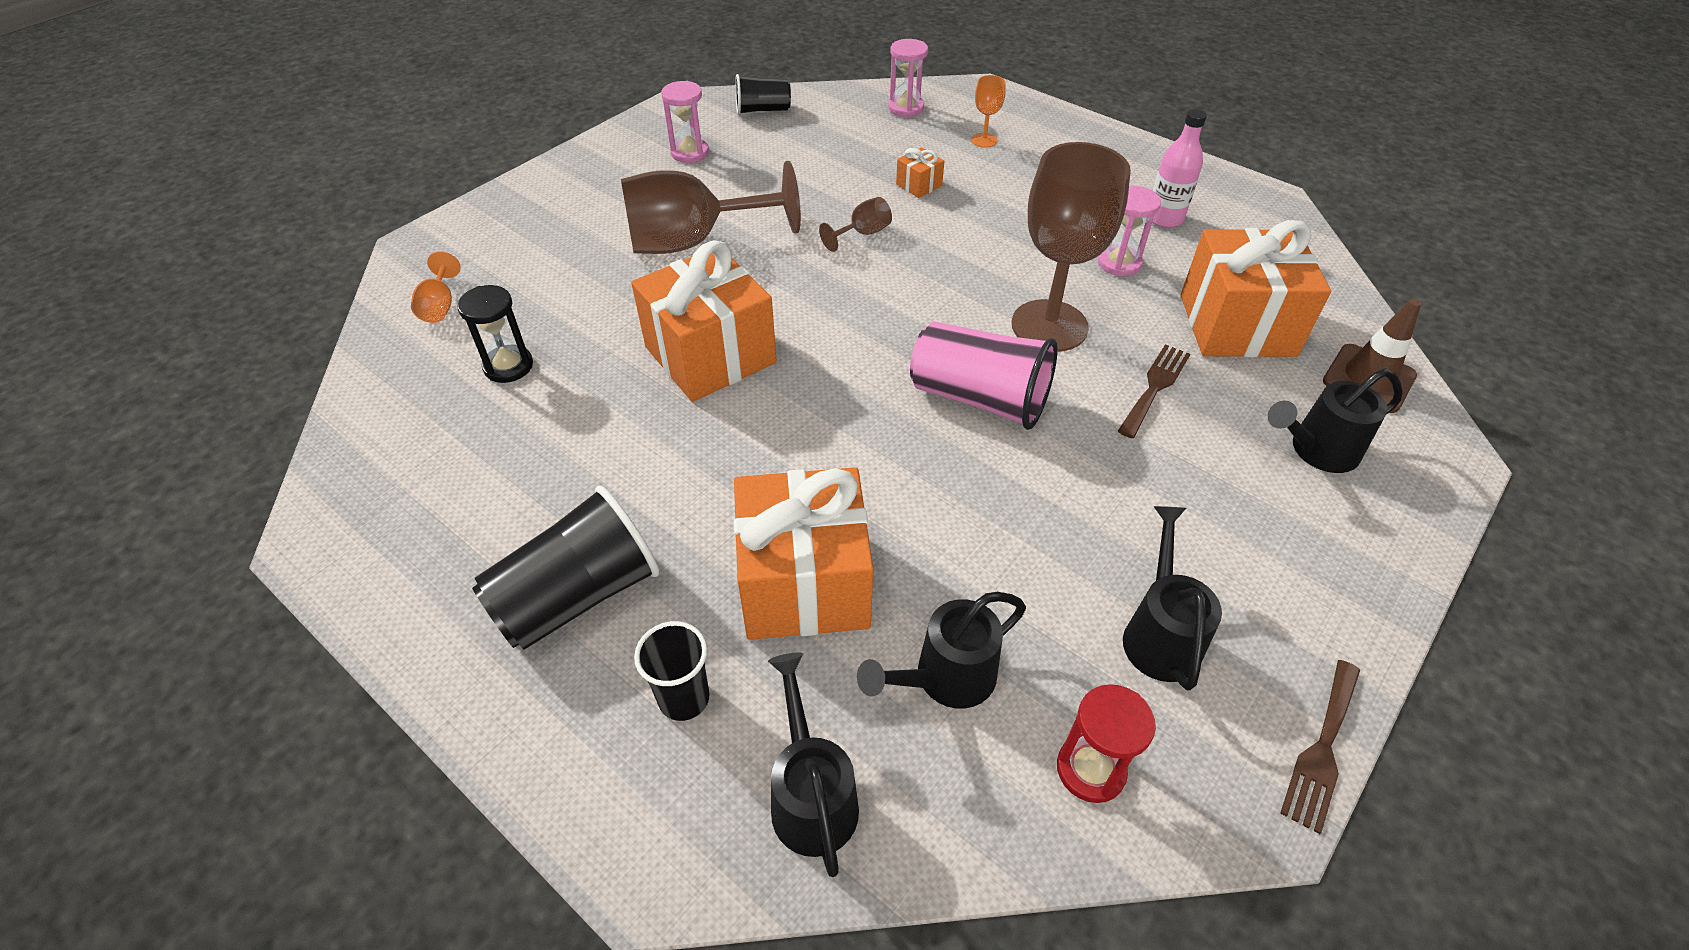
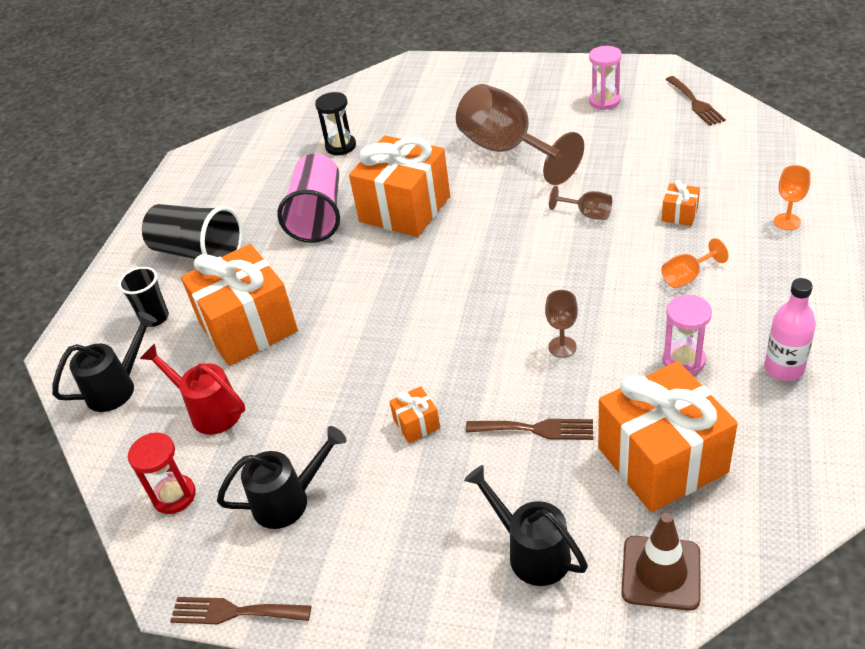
camera: 70 degrees right, 5 degrees down
orange goblet [411,251,461,323] -> orange goblet moved to [661,238,729,288]
black cup [735,74,791,115] -> brown fork [665,76,726,126]
black watering can [857,592,1026,709] -> red watering can [140,344,245,435]
pink hourglass [888,39,928,117] -> none
pink cup [910,321,1058,430] -> pink cup moved to [277,154,340,243]
brown goblet [1012,142,1131,352] -> brown goblet [545,290,578,358], size x0.43
none -> orange gift [389,386,440,443]

